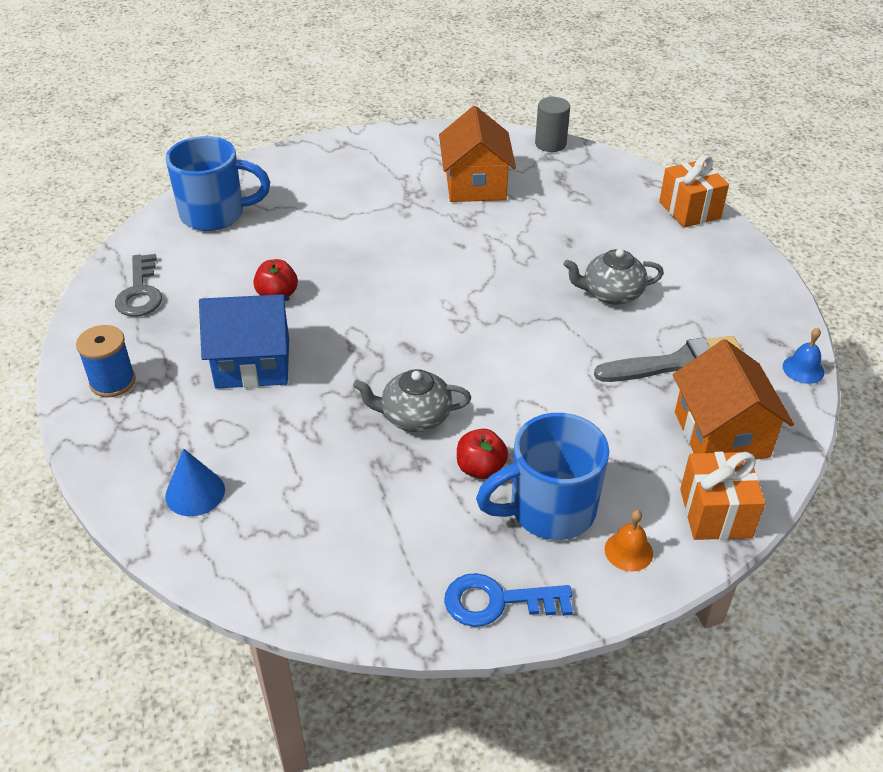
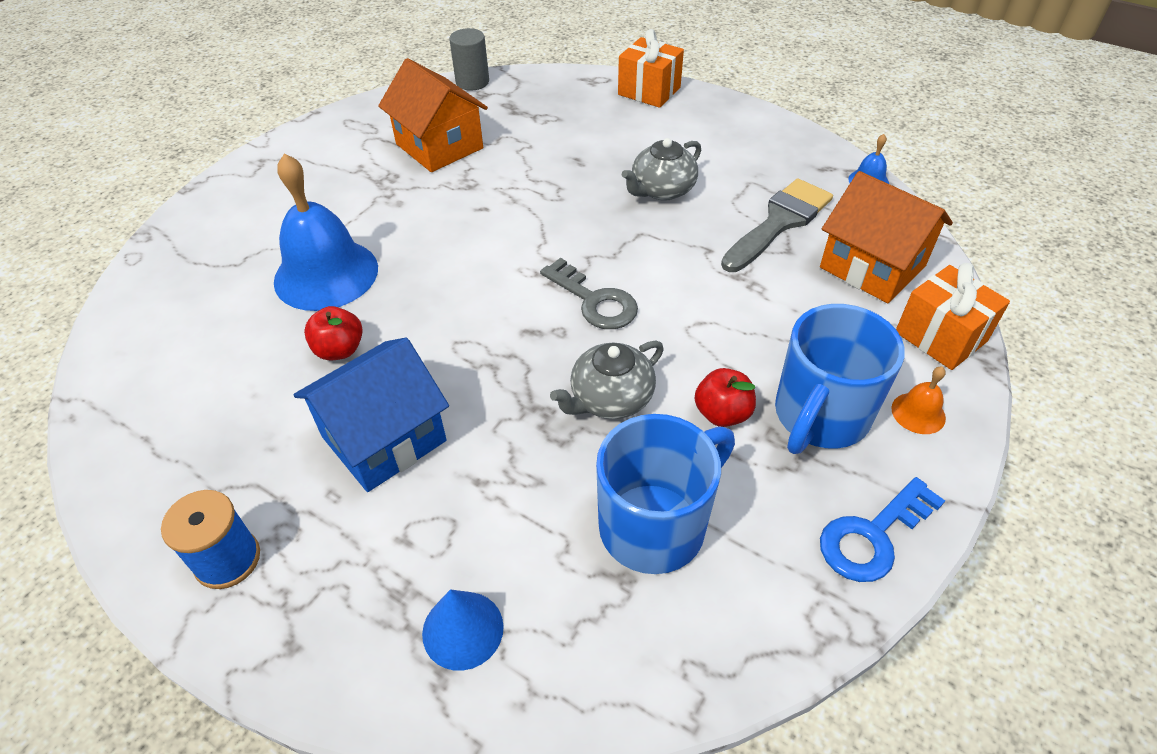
camera: 35 degrees left, 5 degrees up
grey key [115,254,162,317] -> grey key moved to [540,258,638,329]
blue mug [166,136,270,231] -> blue mug moved to [596,414,735,574]
none -> blue bell [274,154,378,311]

